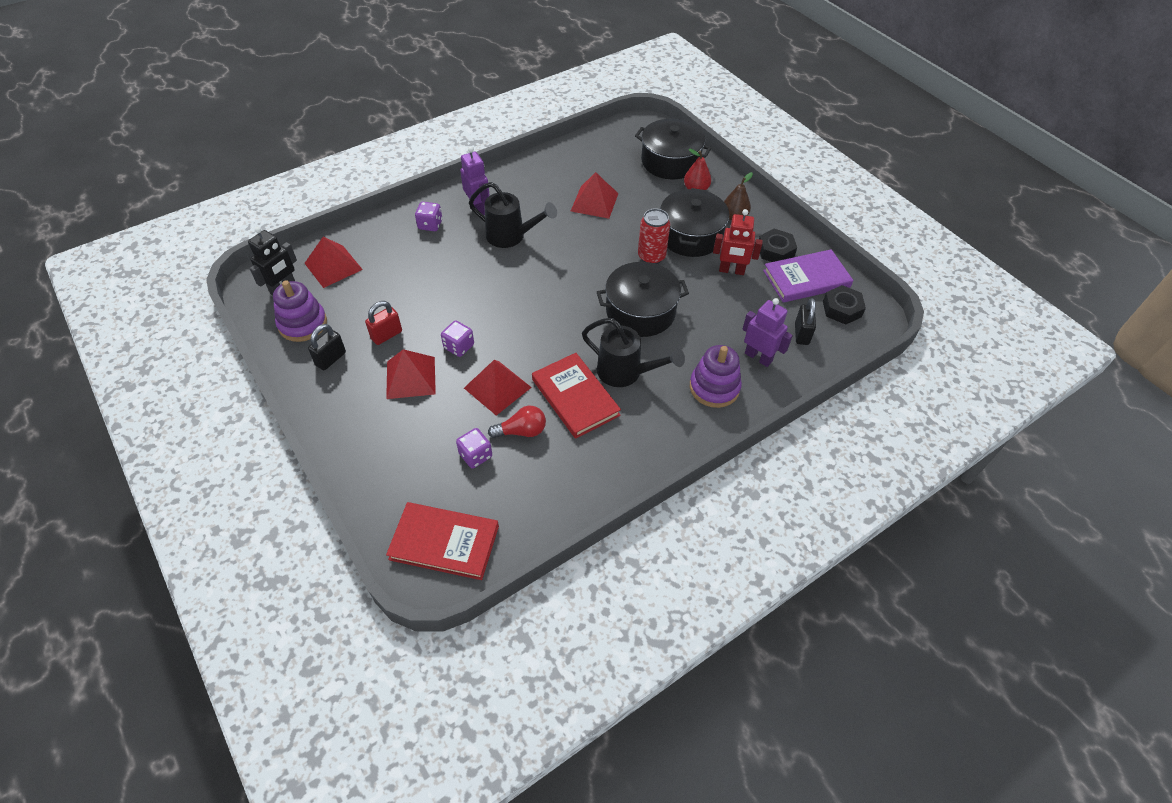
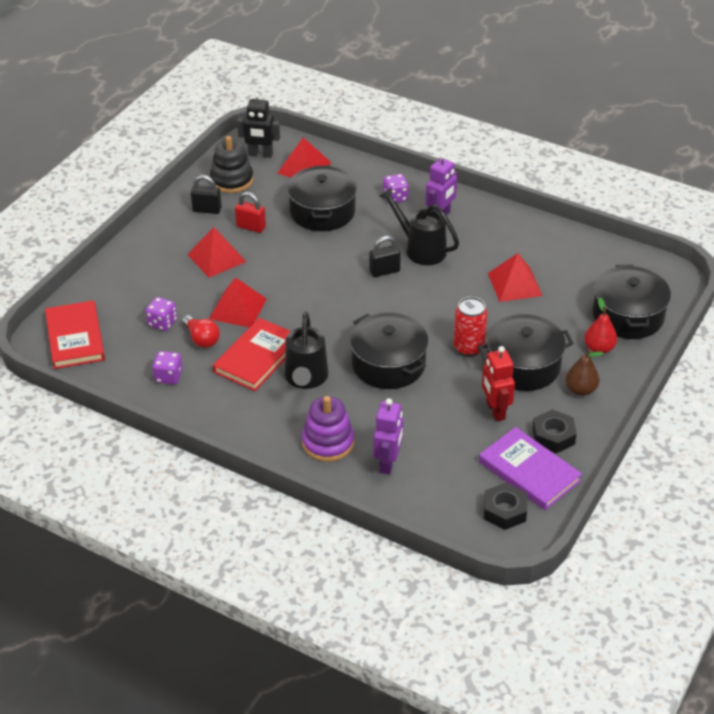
camera: 65 degrees right, 10 degrees down
purple stacking toy [273,280,327,342] -> black stacking toy [210,136,253,193]
purple dice [441,321,474,357] -> purple dice moved to [152,351,182,385]
black watering can [469,182,557,248] -> black watering can turned 135 degrees clockwise [379,187,459,265]
black padlock [795,298,816,345] -> black padlock moved to [369,236,401,277]
none -> black pot [287,166,357,231]

